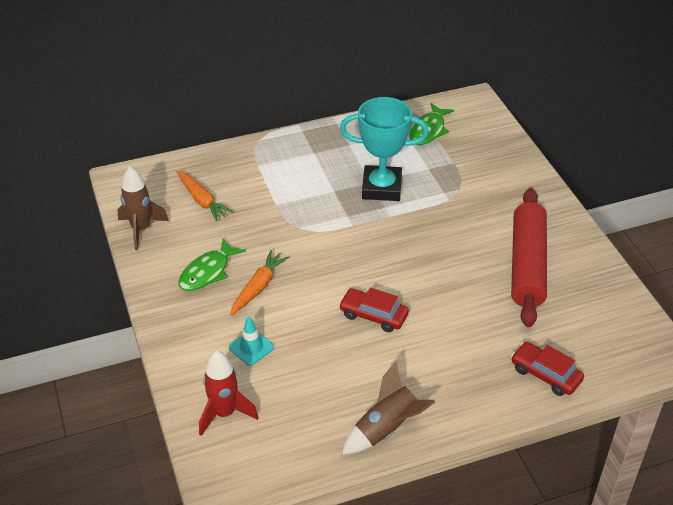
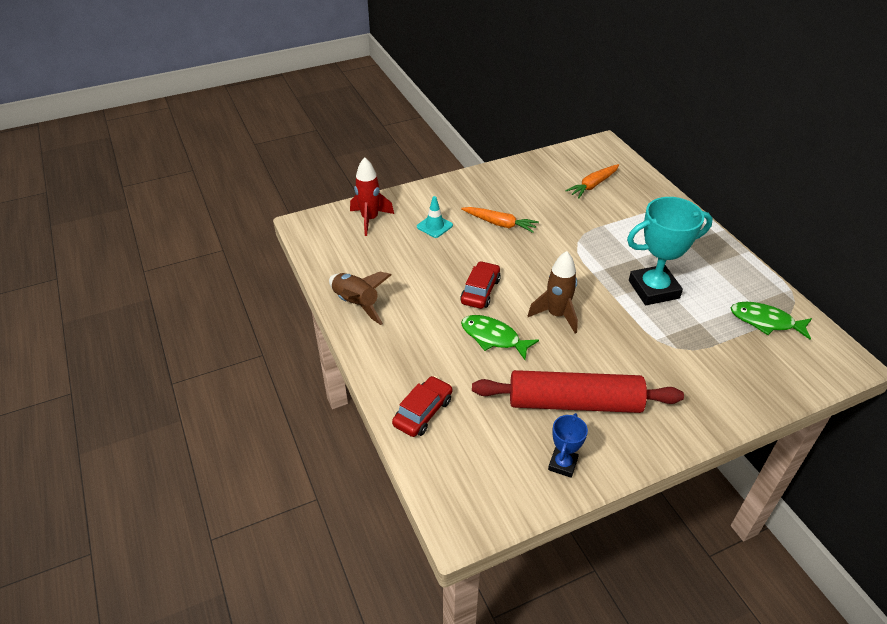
camera: 85 degrees right, 0 degrees up
brown rocket [117,166,169,250] -> brown rocket moved to [528,251,578,334]
green fish [178,239,246,291] -> green fish moved to [461,315,539,360]
turquoise trophy [340,97,429,201] -> turquoise trophy turned 75 degrees clockwise [627,197,713,305]
none -> blue trophy [548,413,588,478]

